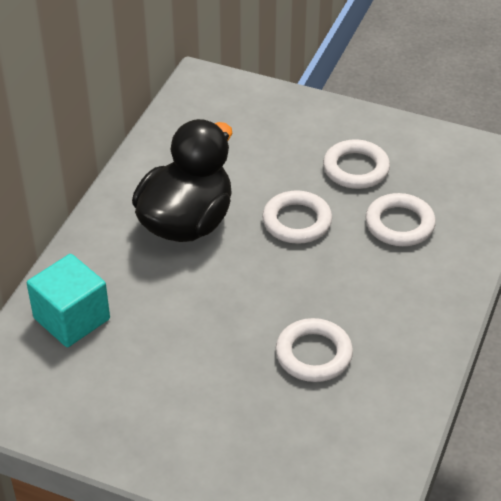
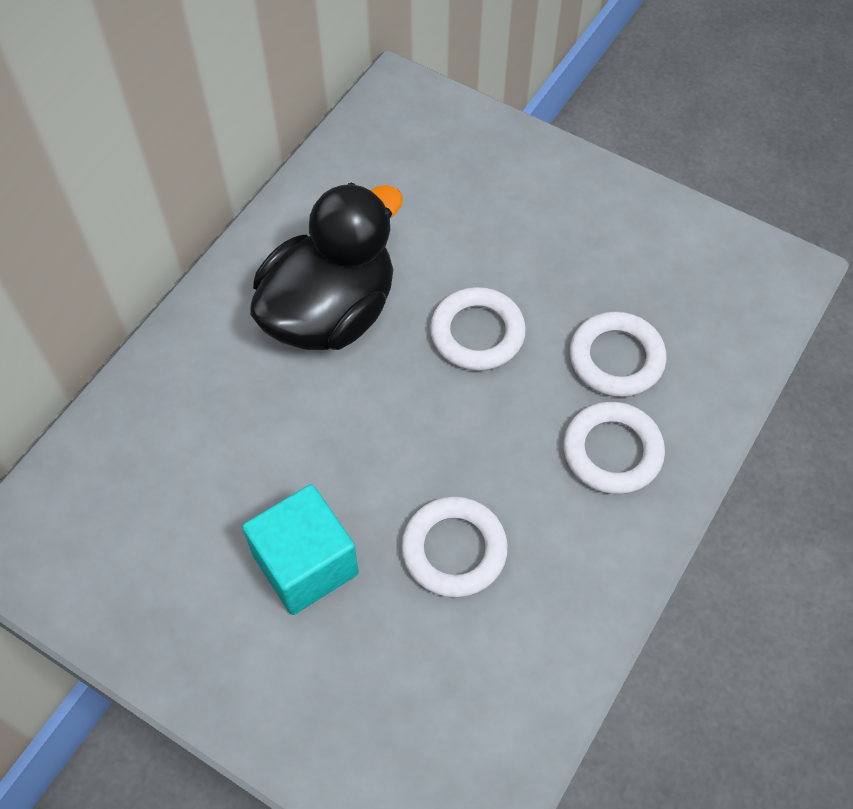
camera: 10 degrees right, 15 degrees up
turquoise cube [27,254,110,347] -> turquoise cube moved to [242,484,359,615]
white ring [323,139,390,189] -> white ring moved to [563,402,665,494]

